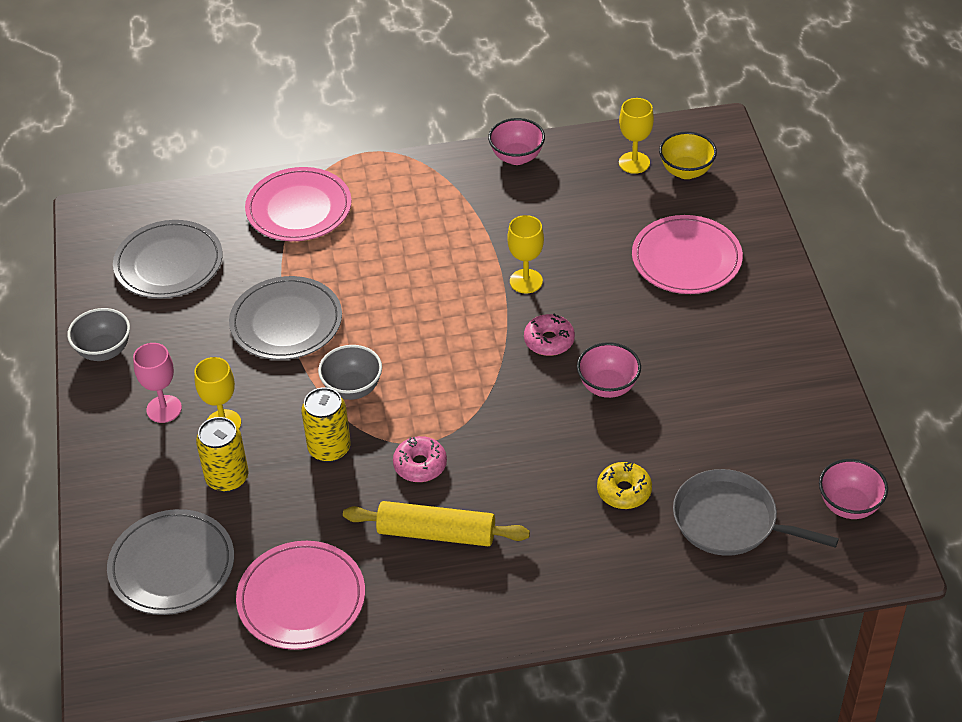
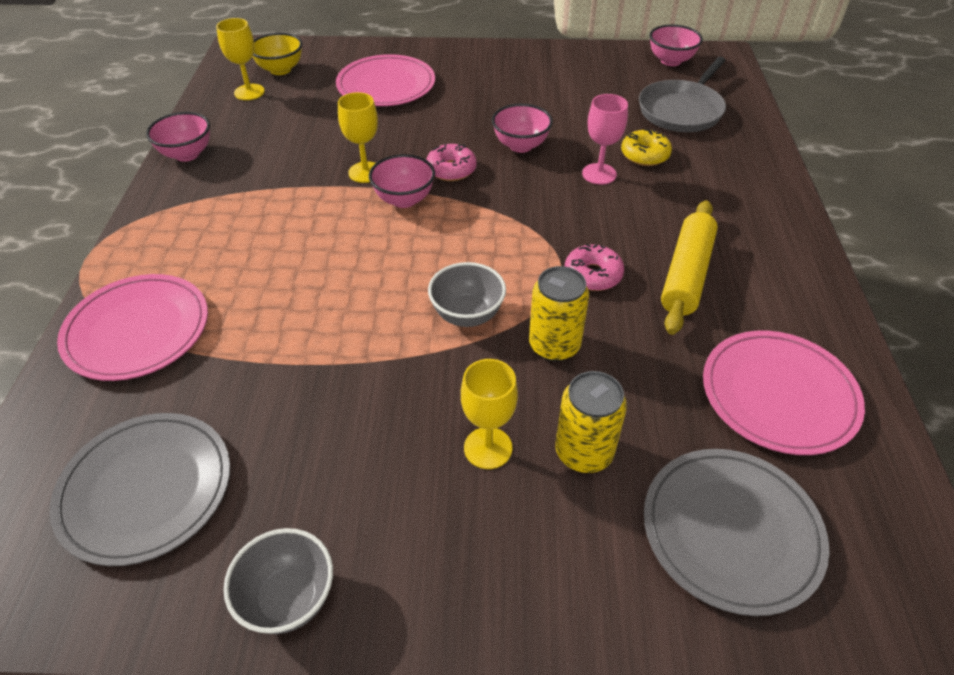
camera: 80 degrees left, 0 degrees up
pink goblet [133,343,182,423] -> pink goblet moved to [582,94,628,185]
grey plate [229,276,342,360] -> none
none -> pink bowl [369,154,435,208]

